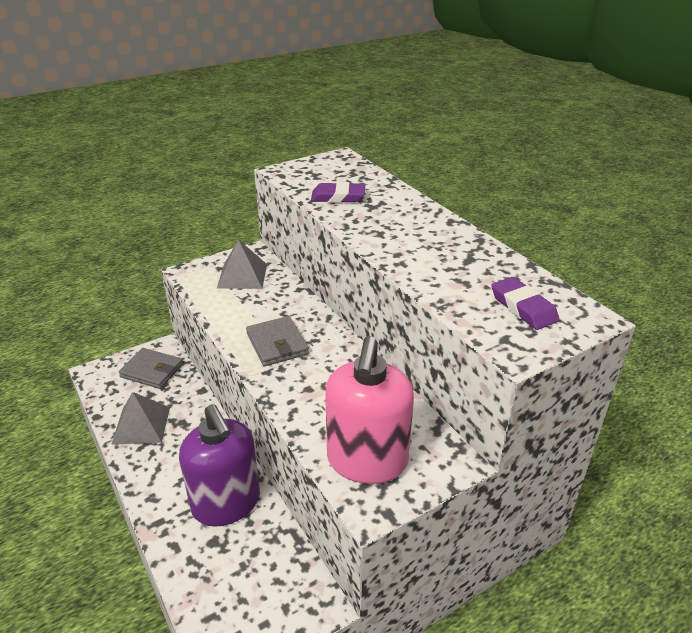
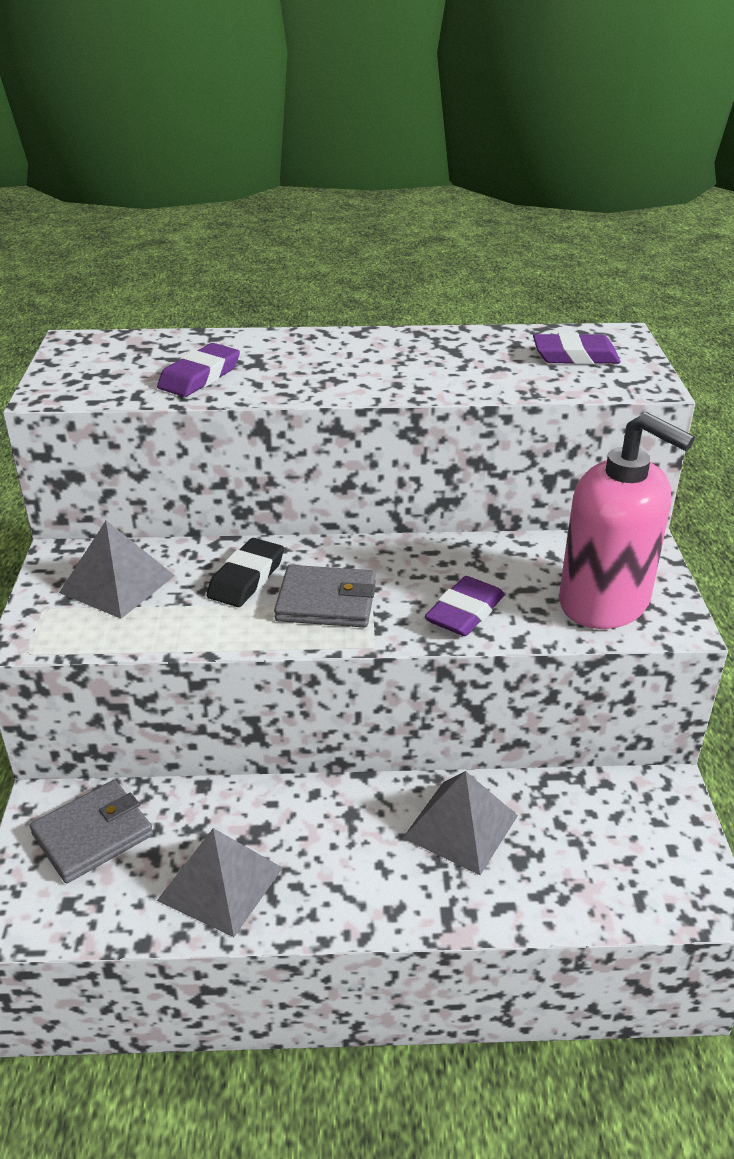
camera: 60 degrees left, 0 degrees up
purple soap dispenser [179,404,260,527] -> grey pyramid [403,771,518,875]
none -> black eraser [207,538,284,607]
none -> purple eraser [425,576,505,636]

